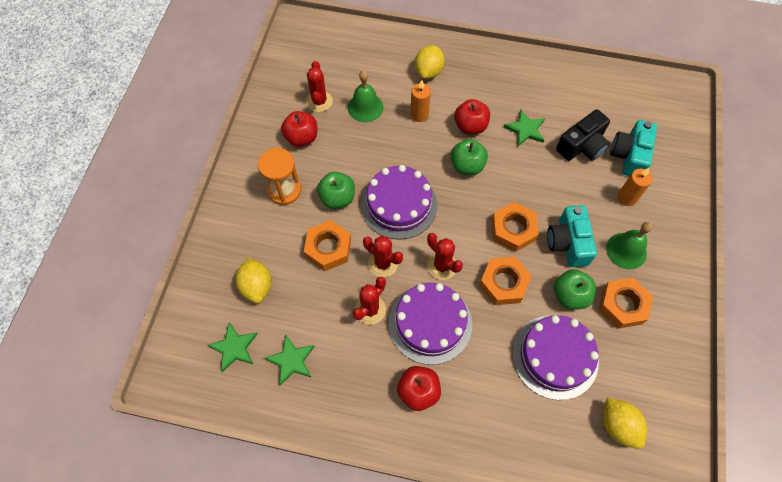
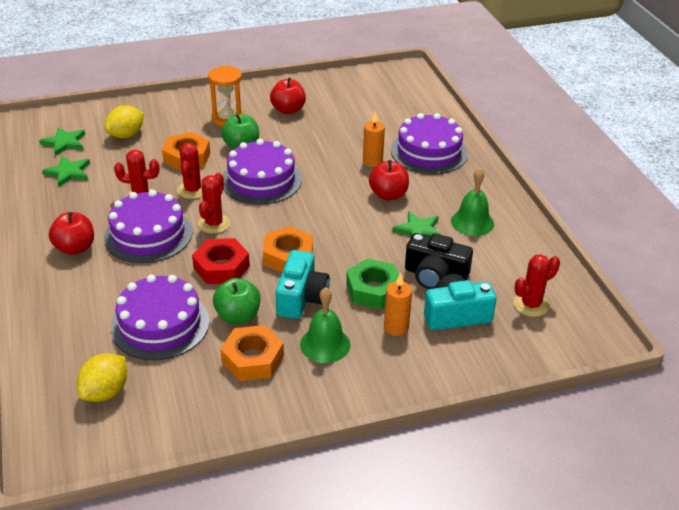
camera: 60 degrees right, 25 degrees down
red cactus [306,61,333,112] -> red cactus moved to [513,254,560,317]
green bell [348,70,383,122] -> green bell moved to [451,168,494,236]
yellow lemon [415,45,445,79] -> purple cake [391,113,468,174]
green apple [450,139,488,175] -> none
orange nut [479,257,532,305] -> red nut [192,238,250,284]
turquoise camera [547,205,597,267] -> turquoise camera turned 135 degrees clockwise [275,250,330,319]
none -> green nut [346,258,399,310]

